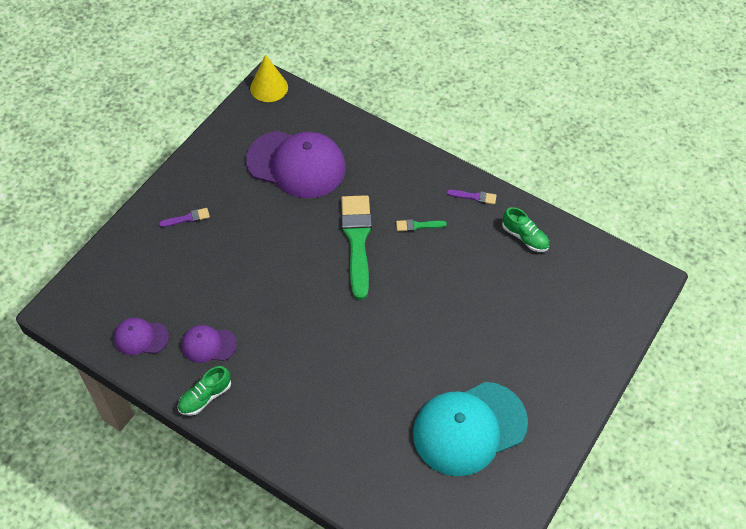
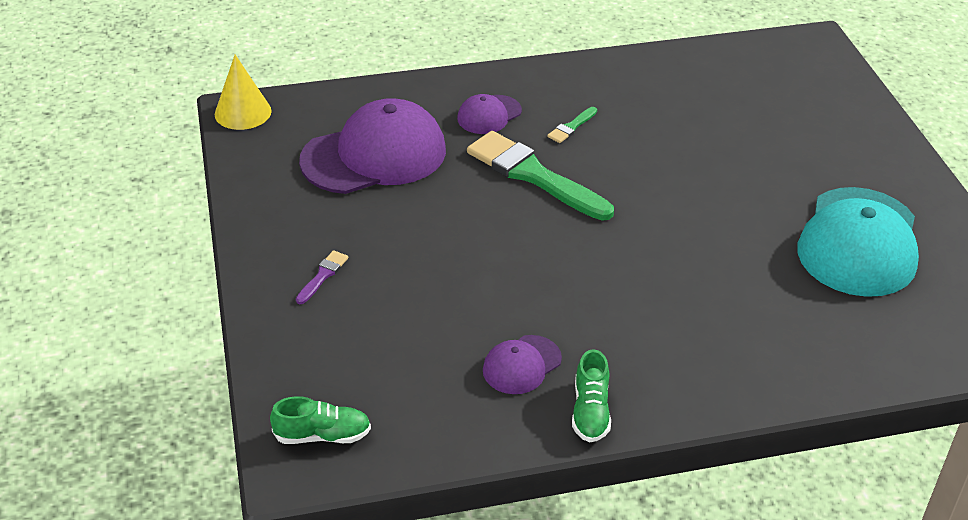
camera: 45 degrees left, 15 degrees down
purple cap [114,318,169,355] -> purple cap moved to [457,94,522,134]
purple brush [447,190,497,205] -> none
green shoe [502,207,549,252] -> green shoe moved to [270,396,371,444]

